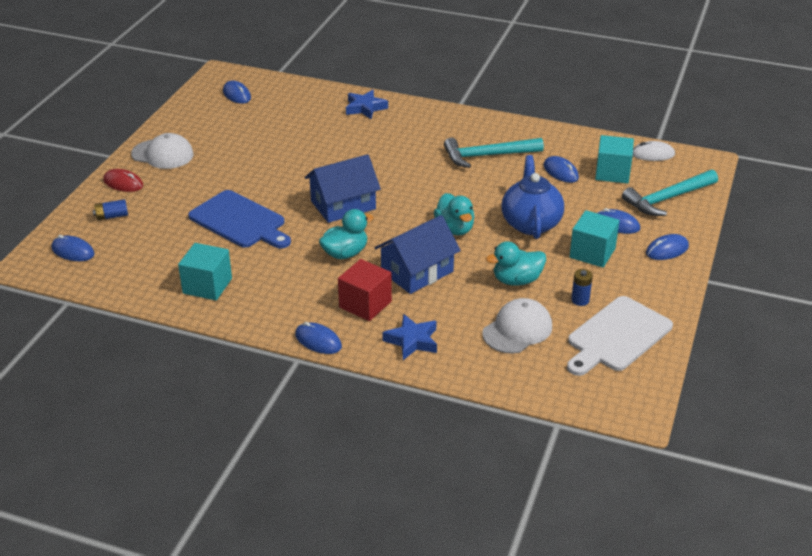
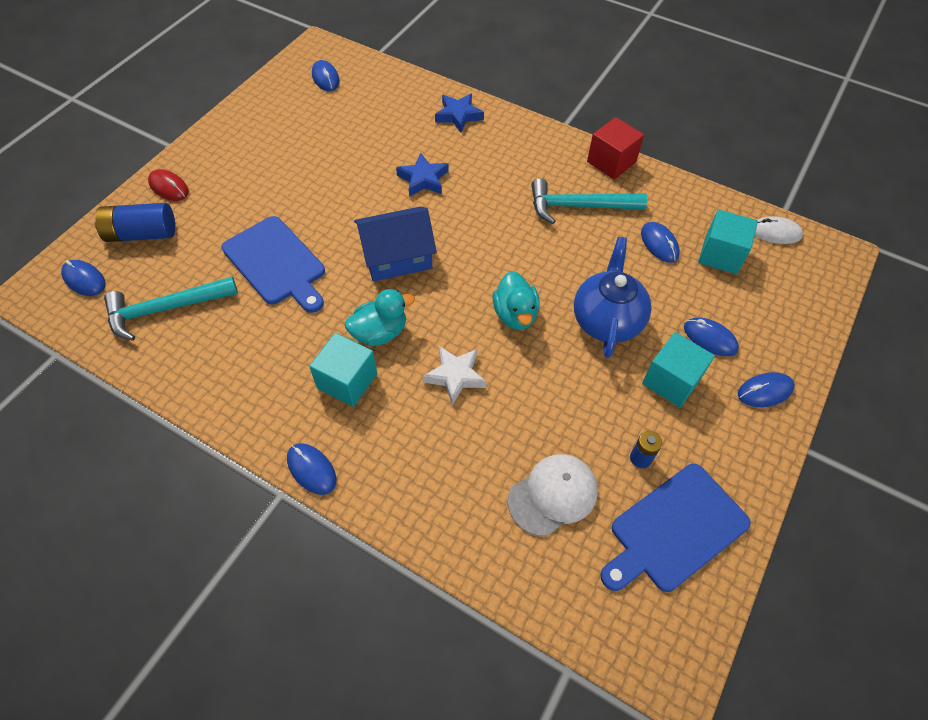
camera: 10 degrees right, 20 degrees up
blue battery [93,199,128,220] -> blue battery [95,203,175,242], size x1.88
white cap [131,133,194,169] -> none
turquoise cube [178,243,232,300] -> turquoise cube moved to [309,333,377,407]
red cube [338,259,392,321] -> red cube moved to [587,117,644,180]
blue house [375,215,461,294] -> white star [423,346,487,405]
blue star [382,314,437,360] -> blue star moved to [396,153,449,197]
turquoise duck [486,241,546,286] -> none
white cutting board [567,296,673,376] -> blue cutting board [600,464,751,592]
turquoise hammer [622,169,718,216] -> turquoise hammer moved to [104,277,238,341]

